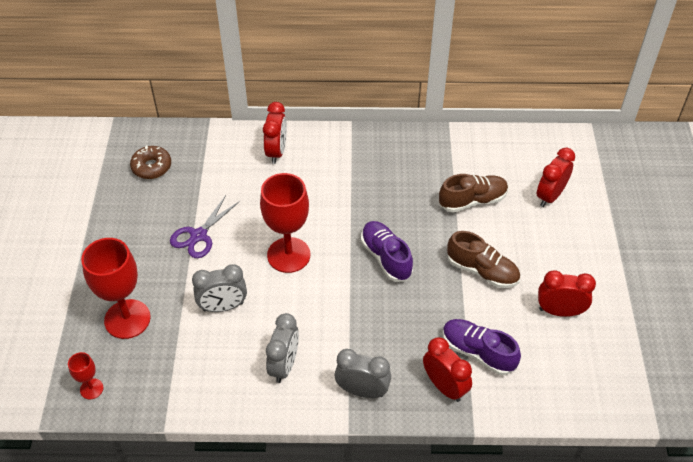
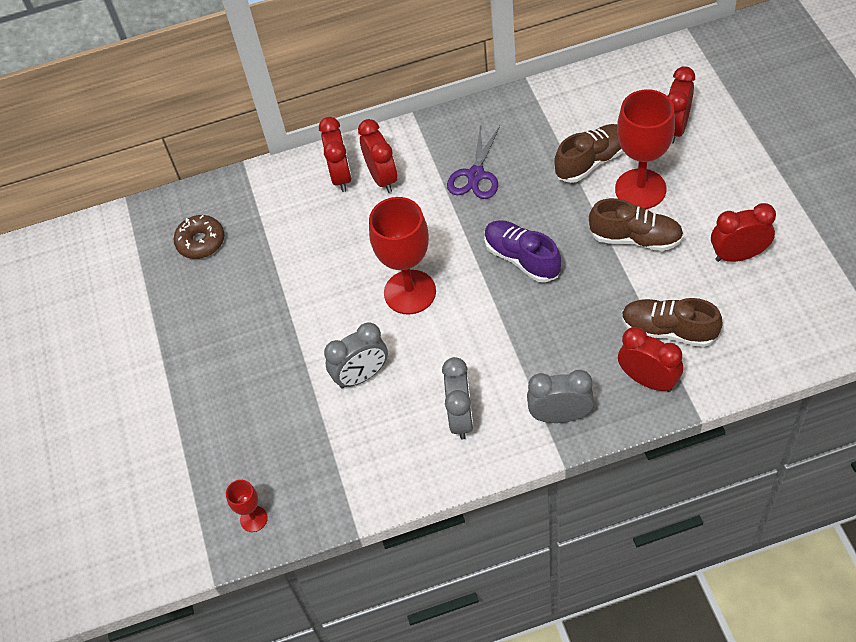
camera: 10 degrees left, 5 degrees up
red goblet [81,238,151,339] -> red goblet moved to [615,89,675,209]
purple scissors [170,195,240,258] -> purple scissors moved to [447,124,500,199]
purple shoe [443,319,521,375] -> brown shoe [621,298,723,347]
none -> red clock [358,119,397,193]

